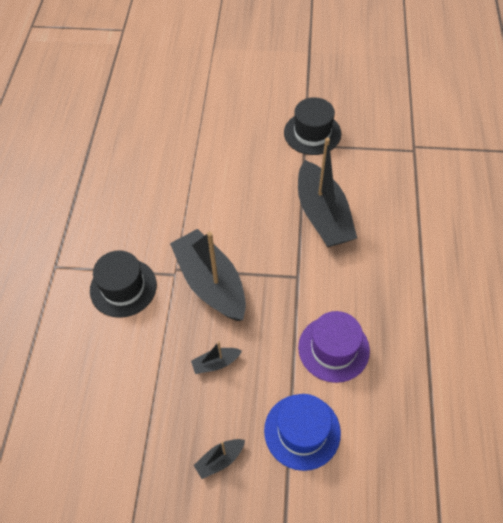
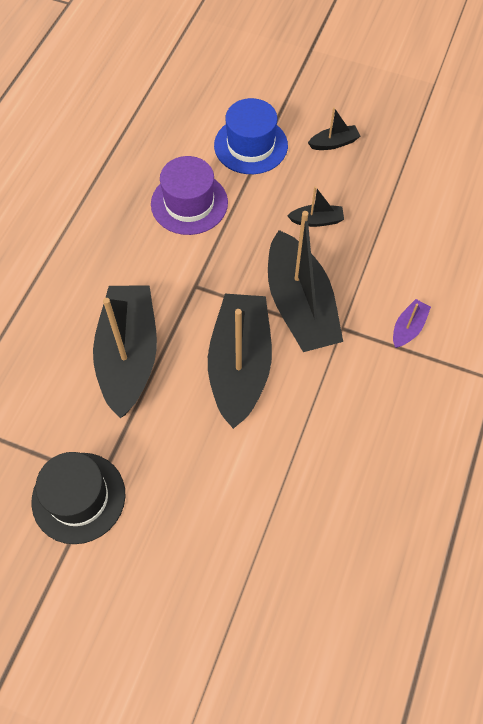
camera: 165 degrees left, 5 degrees up
black hat [90,250,157,318] -> purple boat [393,299,431,348]
none -> black boat [208,294,272,429]

